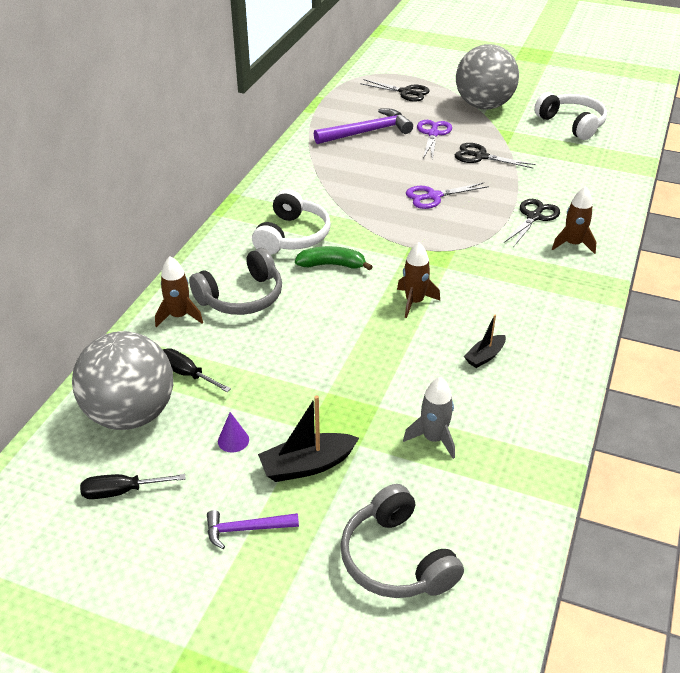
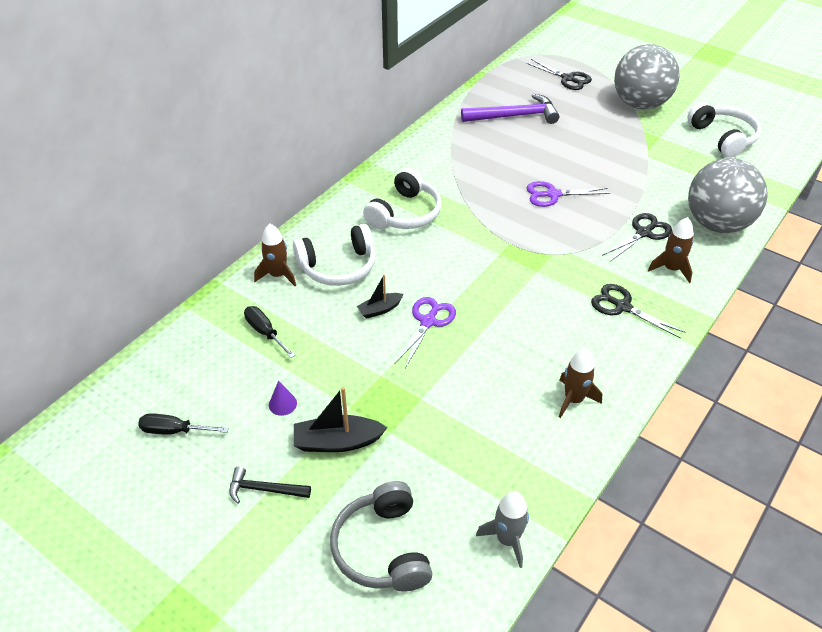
camera: 15 degrees right, 5 degrees up
grey ball [72,331,173,430] -> grey ball moved to [688,158,767,233]
grey headphones [189,248,282,315] -> white headphones [293,224,376,286]
purple hammer [207,510,299,549] -> black hammer [229,467,311,504]
green banana [295,246,373,271] -> none
brown rocket [397,242,440,318] -> brown rocket moved to [559,349,602,418]
grey rocket [403,377,455,459] -> grey rocket moved to [476,491,529,568]
purple scissors [417,120,452,160] -> purple scissors moved to [394,297,456,368]
black scissors [455,143,536,168] -> black scissors moved to [591,284,685,339]
black boat [464,315,506,368] -> black boat moved to [357,275,404,319]

